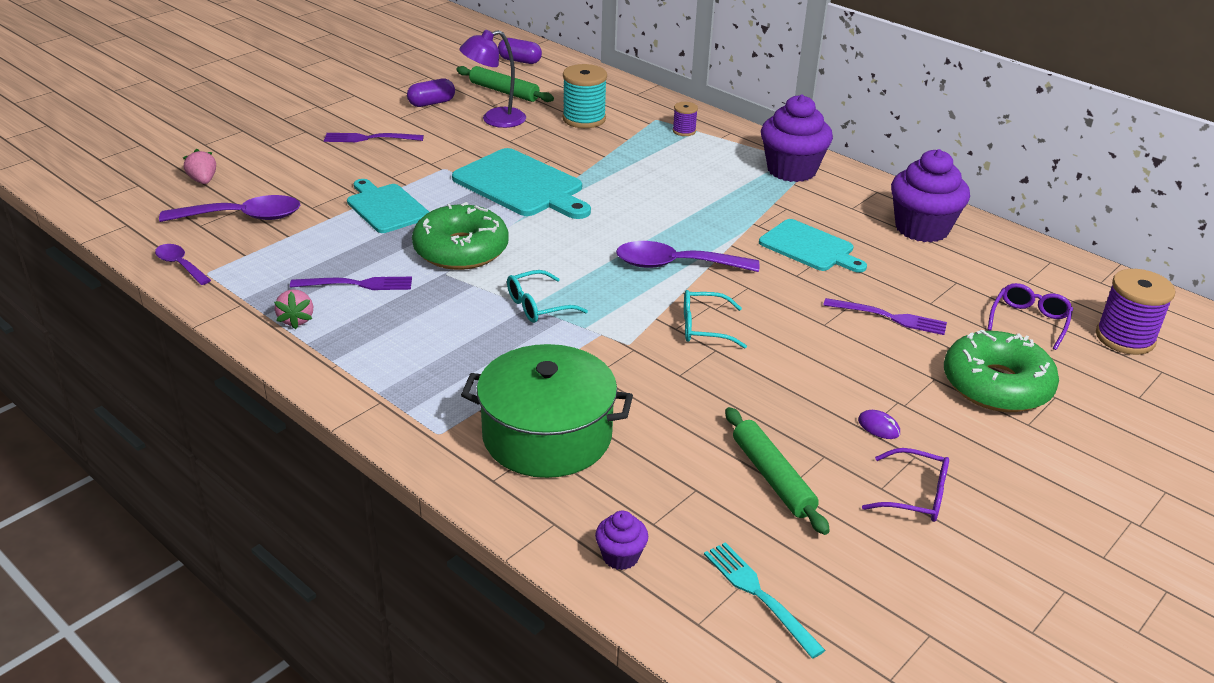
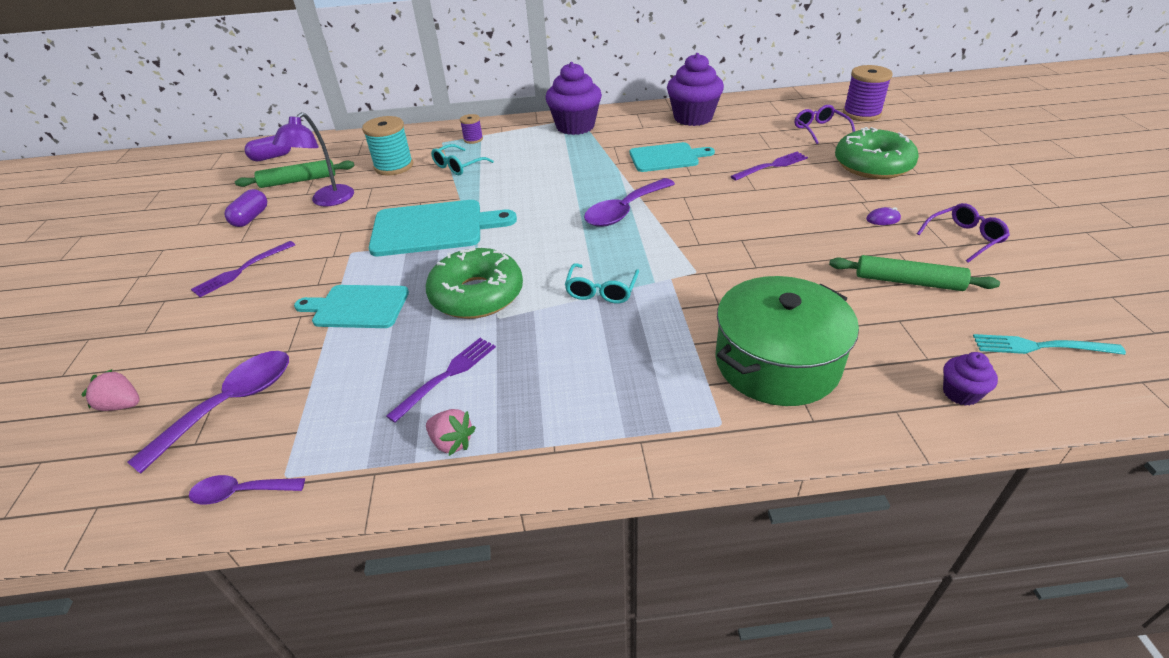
camera: 45 degrees left, 5 degrees up
turquoise glasses [684,290,747,349] -> turquoise glasses moved to [431,144,494,175]

